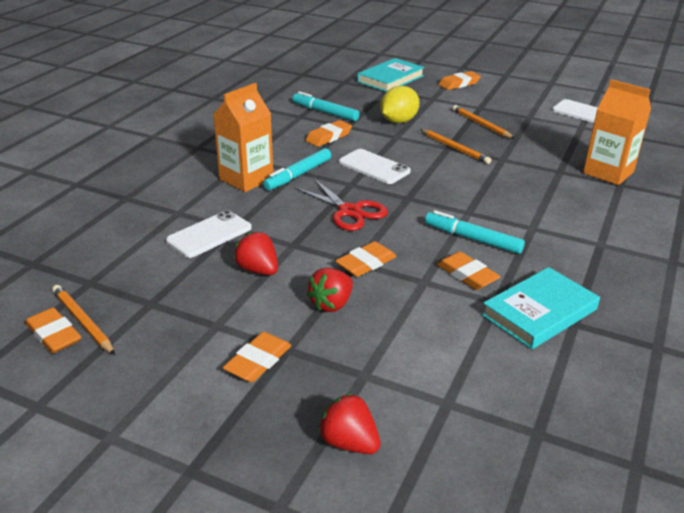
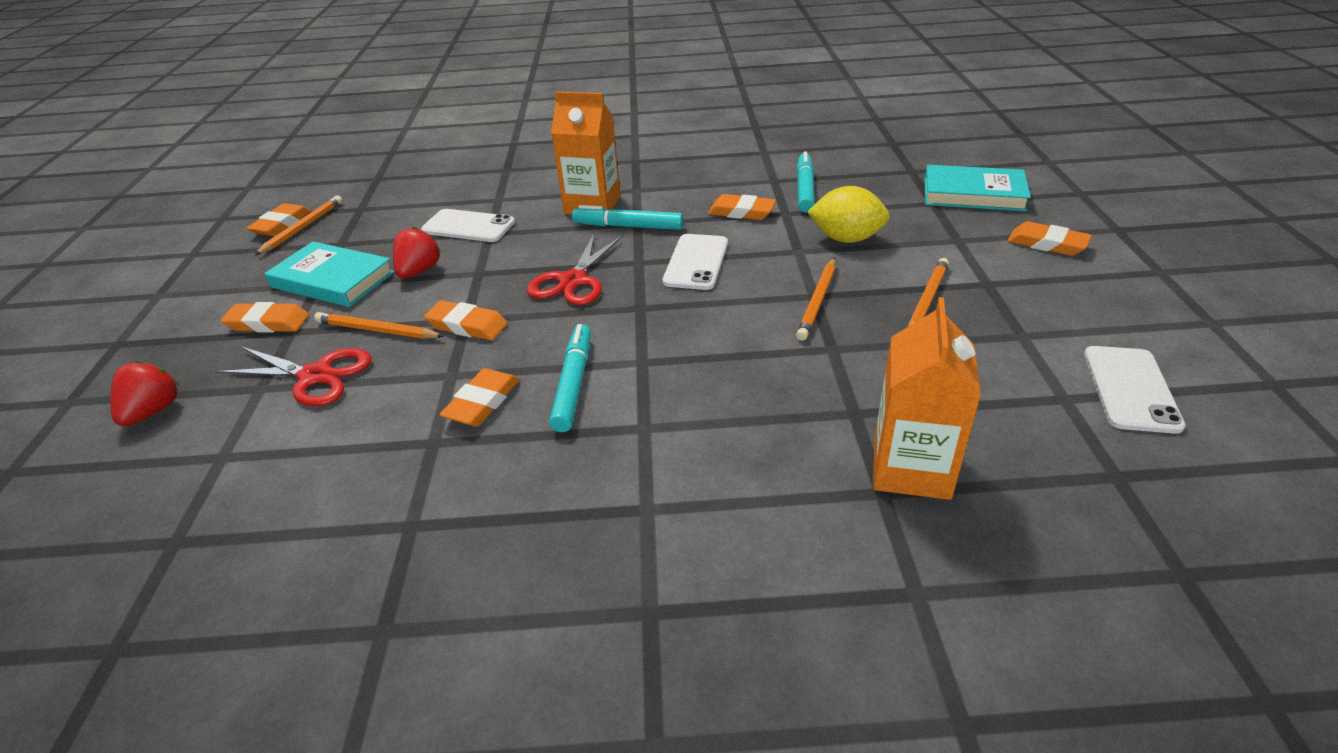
camera: 65 degrees right, 5 degrees up
red strawberry [307,268,353,312] -> orange pencil [314,312,444,339]
turquoise book [481,267,600,349] -> turquoise book moved to [264,242,394,307]
none -> red scissors [215,347,372,406]

